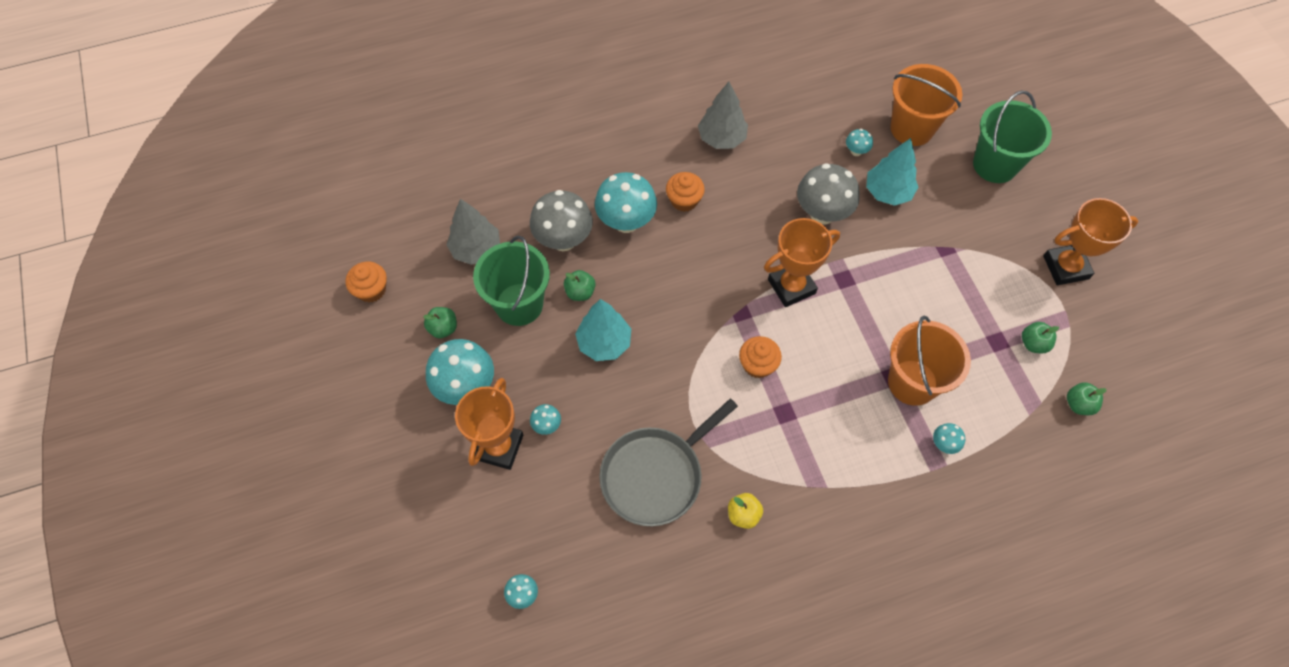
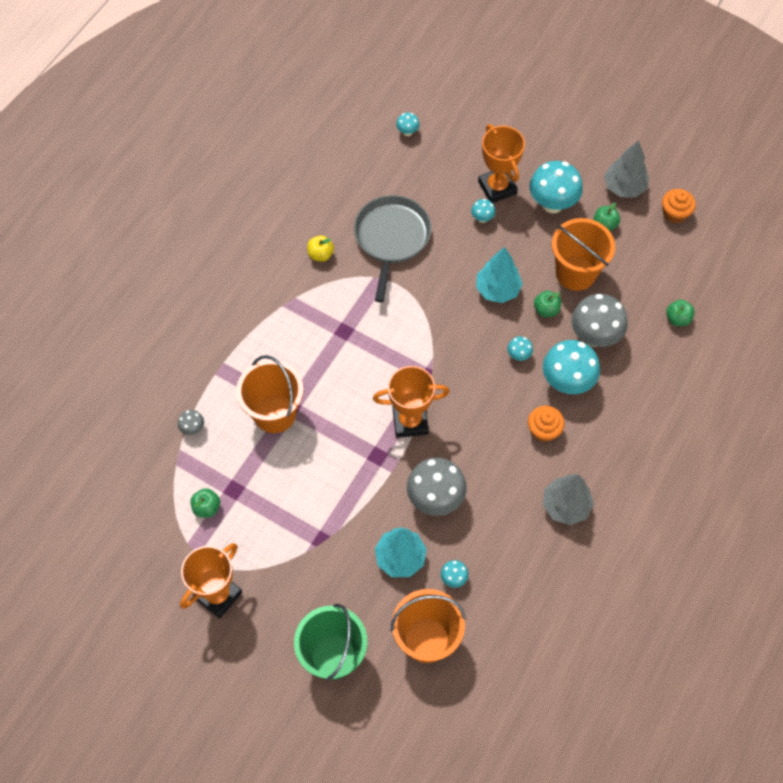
camera: 140 degrees right, 0 degrees up
grey tree [447,199,500,265] -> grey tree moved to [604,140,649,197]
green bucket [473,236,550,326] -> orange bucket [552,218,615,291]
orange cupcake [739,336,782,378] -> none
orange trophy [764,218,840,307] -> orange trophy turned 60 degrees clockwise [373,366,450,438]
turquoise mushroom [933,423,965,454] -> turquoise mushroom moved to [508,336,533,361]
green apple [1067,382,1107,415] -> green apple moved to [666,300,695,326]
none -> grey mushroom [178,410,204,435]

